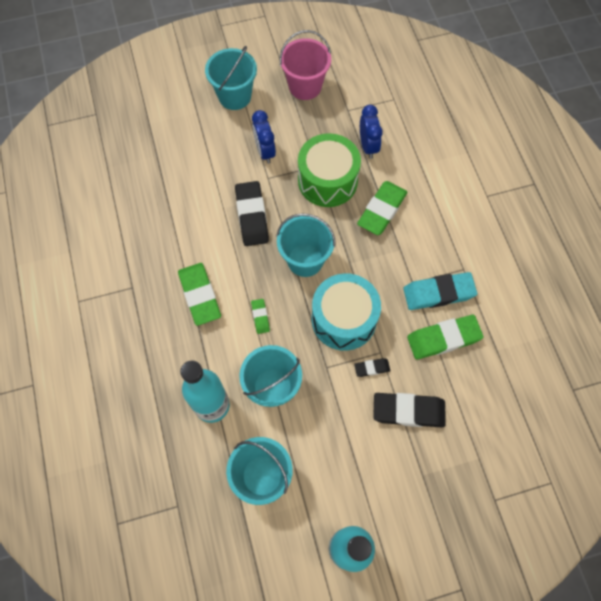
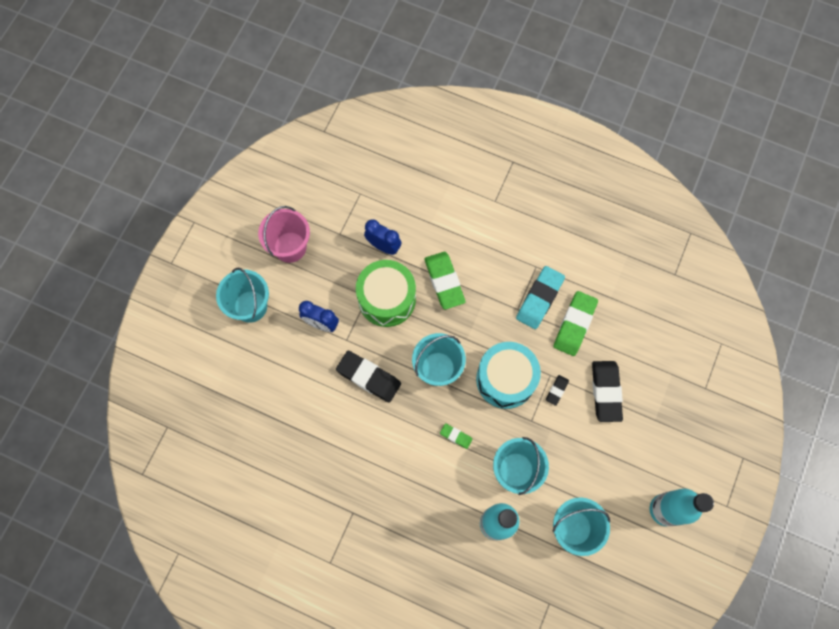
camera: 50 degrees left, 5 degrees up
green eraser [178,263,221,326] -> none
black eraser [373,393,445,427] -> black eraser turned 45 degrees counterclockwise [592,361,623,422]

